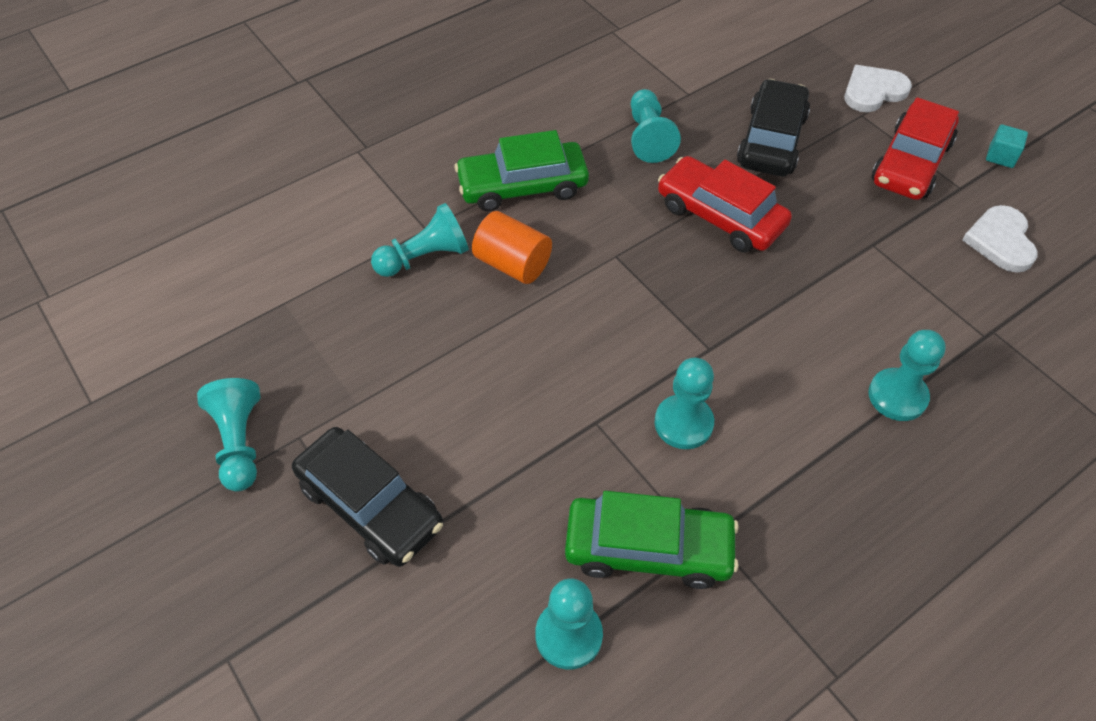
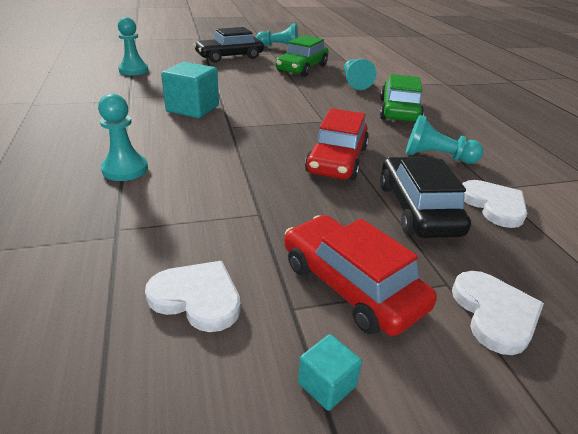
camera: 110 degrees right, 20 degrees down
orange cylinder [472,211,552,284] -> none
green car [565,491,739,589] -> green car moved to [275,35,329,77]
turquoise pawn [655,358,714,449] -> turquoise cube [161,62,219,118]
red car [658,156,792,253] -> red car turned 135 degrees clockwise [305,108,369,180]
black car [737,79,810,176] -> black car turned 135 degrees counterclockwise [380,157,471,238]
none -> white heart [462,180,527,228]

